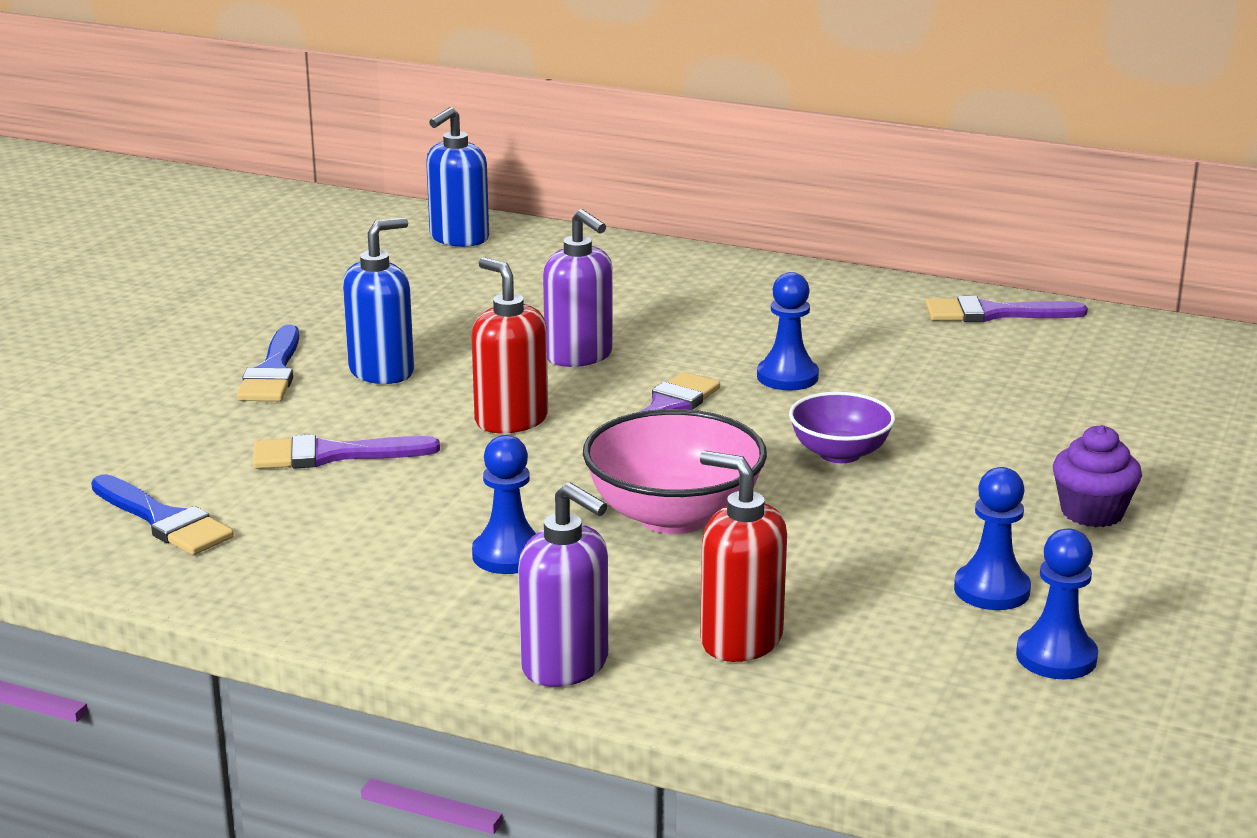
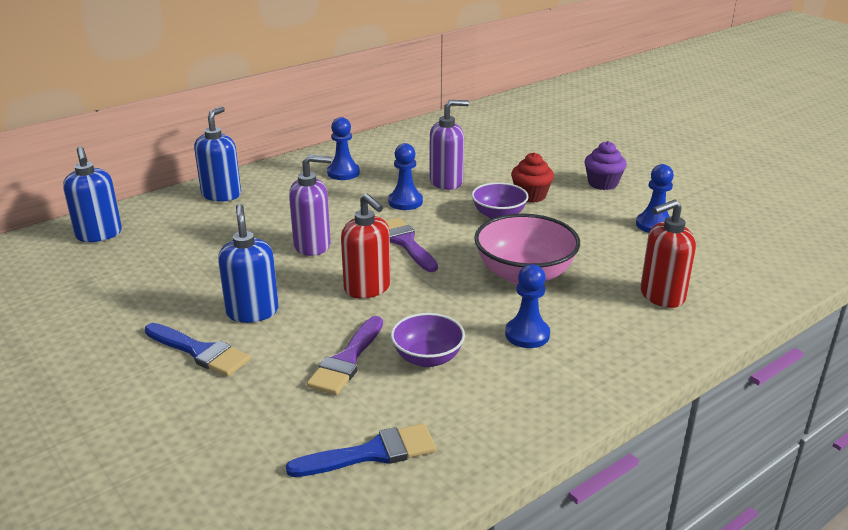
camera: 60 degrees left, 5 degrees up
red soap dispenser [471,257,548,433] -> red soap dispenser turned 120 degrees counterclockwise [341,193,391,298]
purple soap dispenser [518,482,608,687] -> purple soap dispenser moved to [429,100,469,190]
purple brush [925,296,1088,322] -> none
blue pawn [1016,528,1098,679] -> blue pawn moved to [327,117,360,180]
none -> blue soap dispenser [194,106,241,202]
none -> purple bowl [391,313,465,367]
none -> red cupcake [511,152,554,203]

